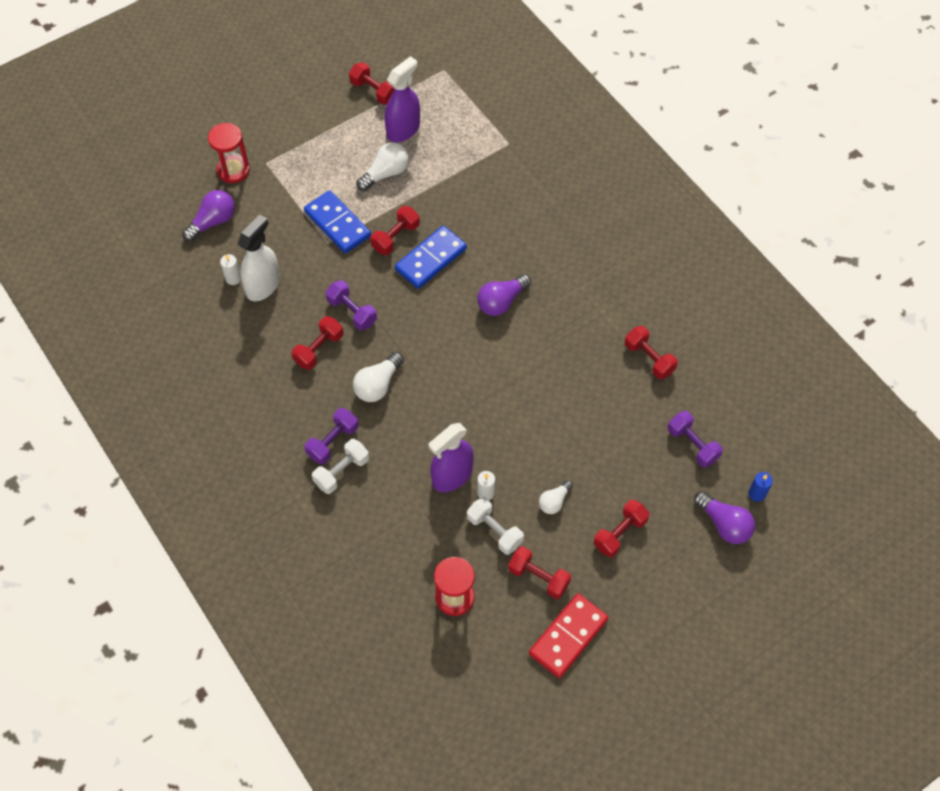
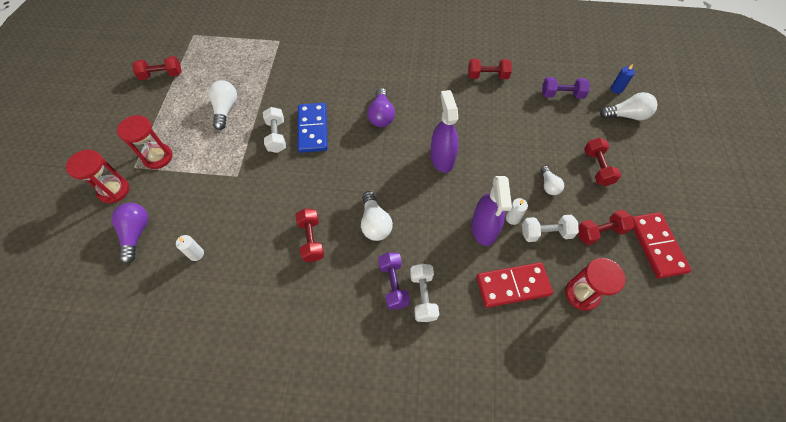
camera: 50 degrees left, 0 degrees up
white spray bottle [238,214,280,301] -> none
blue domino [304,190,371,253] -> none
purple dumbbell [326,280,377,330] -> none
red dumbbell [370,206,420,255] -> white dumbbell [263,107,286,153]
purple spray bottle [385,56,420,143] -> purple spray bottle moved to [430,90,459,173]
purple light bulb [694,491,755,544] -> white light bulb [600,92,657,120]
none -> red hourglass [117,115,173,169]
none -> red domino [476,262,553,308]

